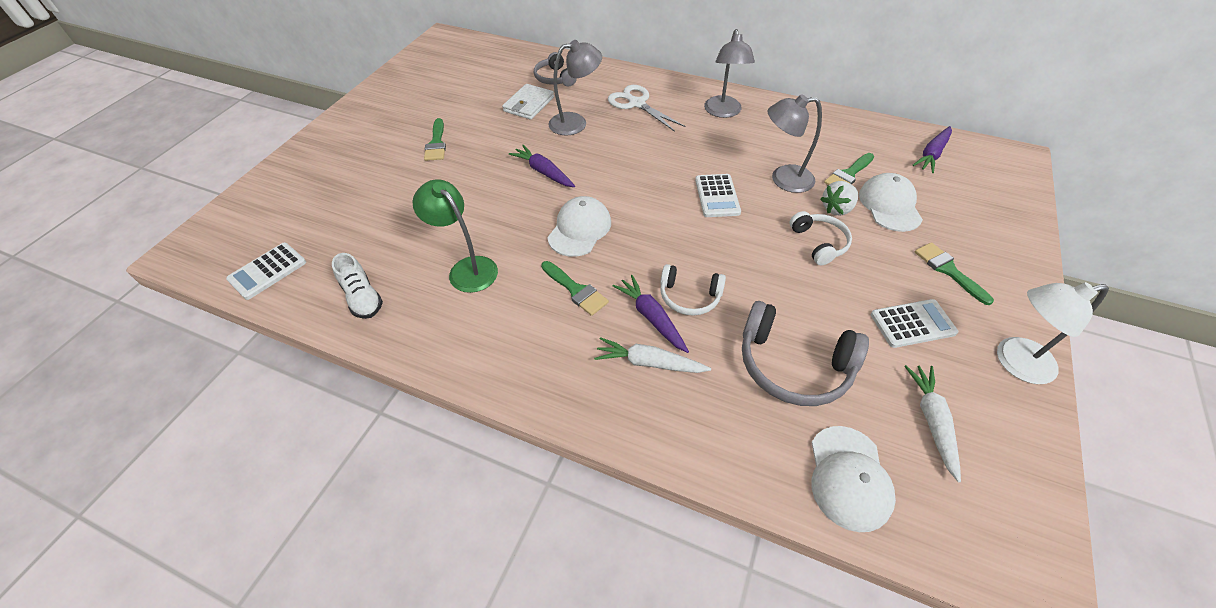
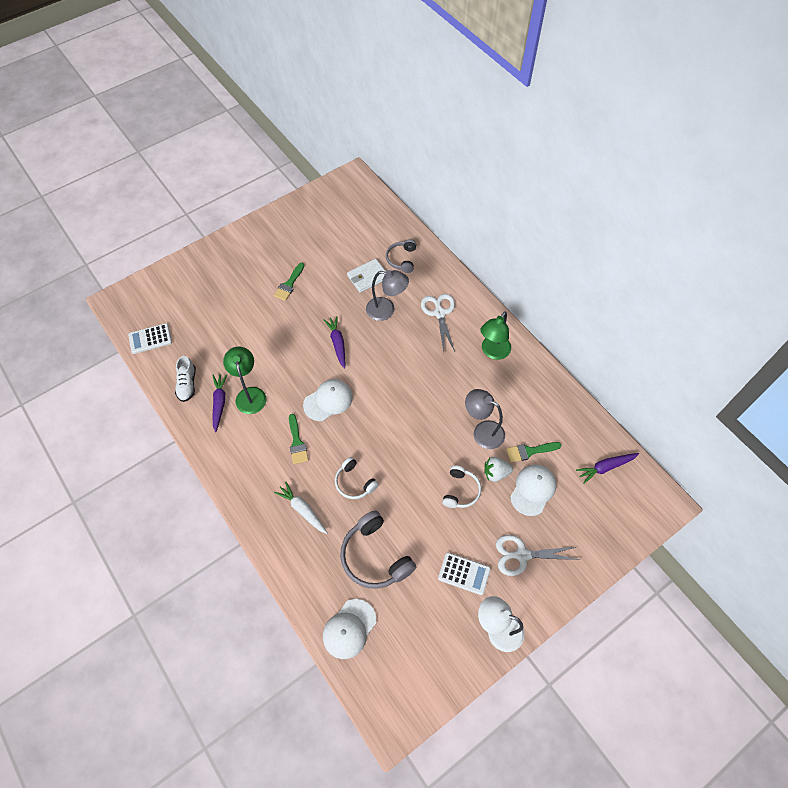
camera: 30 degrees right, 10 degrees up
purple carrot [613,275,689,353] -> purple carrot moved to [212,374,228,432]
white calculator [695,174,741,217] -> none
grey lamp [704,29,755,118] -> green lamp [480,311,511,360]
white carrot [904,365,961,482] -> none
green brush [915,242,994,305] -> white scissors [496,535,581,576]

